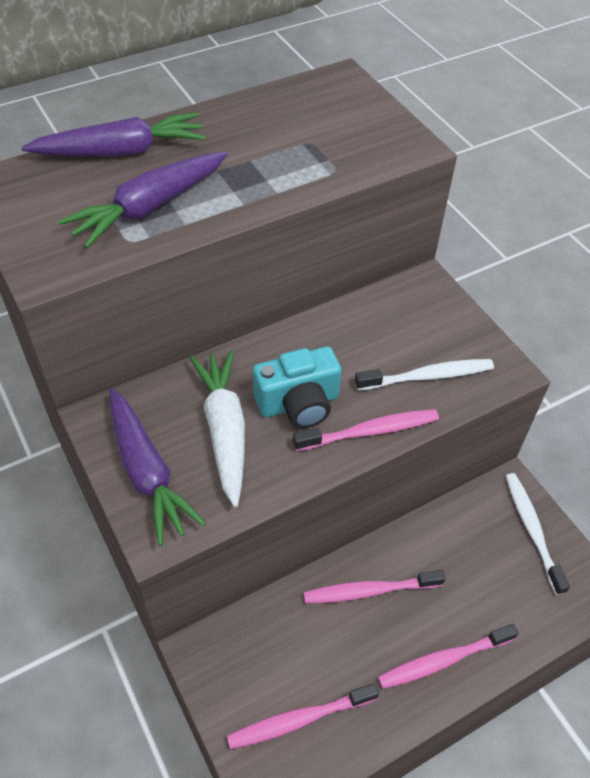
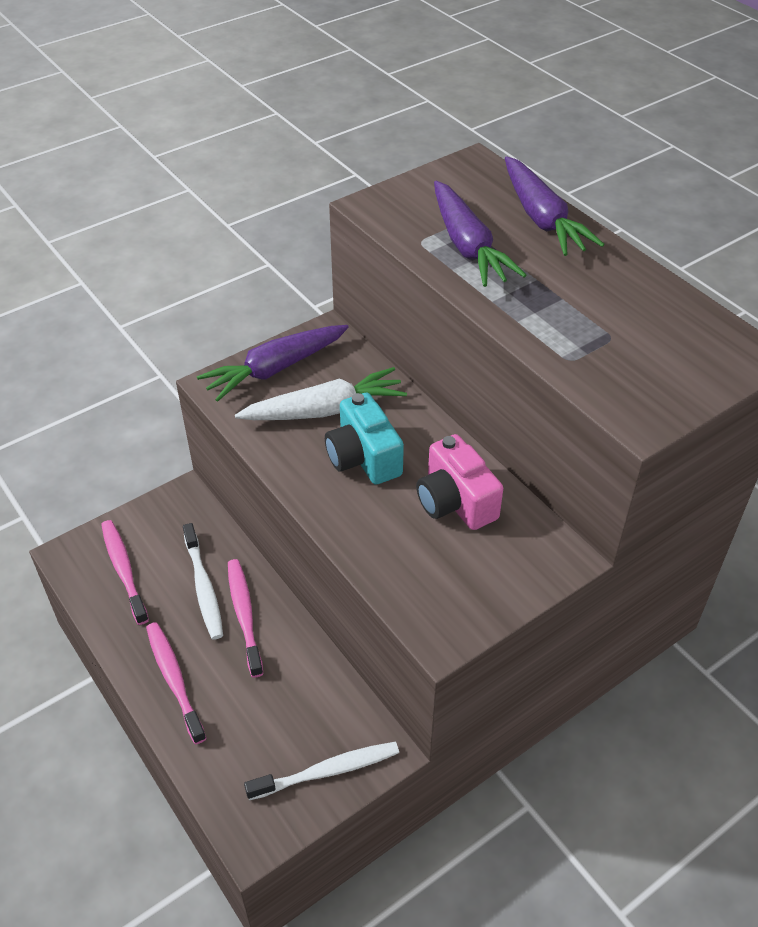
camera: 85 degrees right, 5 degrees down
purple carrot [58,151,228,248] -> purple carrot turned 150 degrees counterclockwise [434,181,526,287]
pink toothbrush [293,409,439,451] -> none
white toothbrush [355,359,494,391] -> white toothbrush moved to [183,523,223,640]
none -> pink camera [416,434,503,530]

